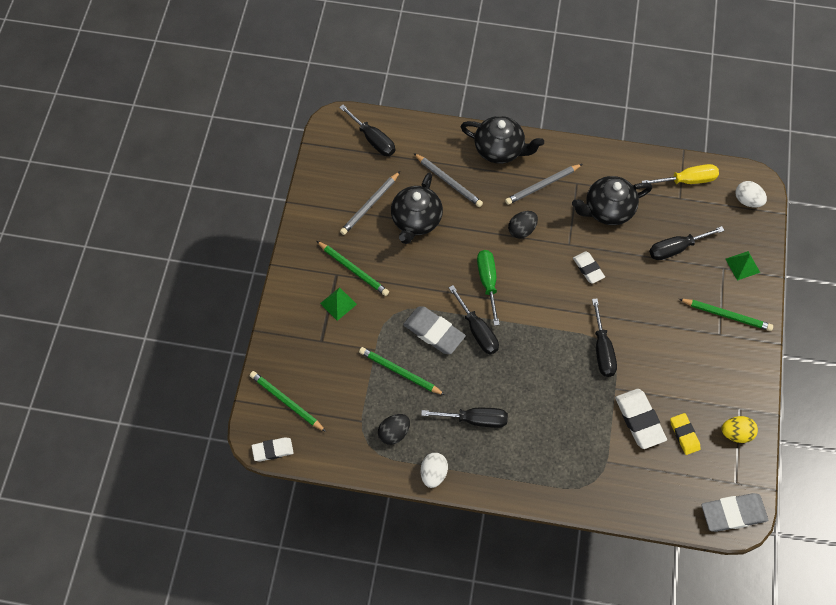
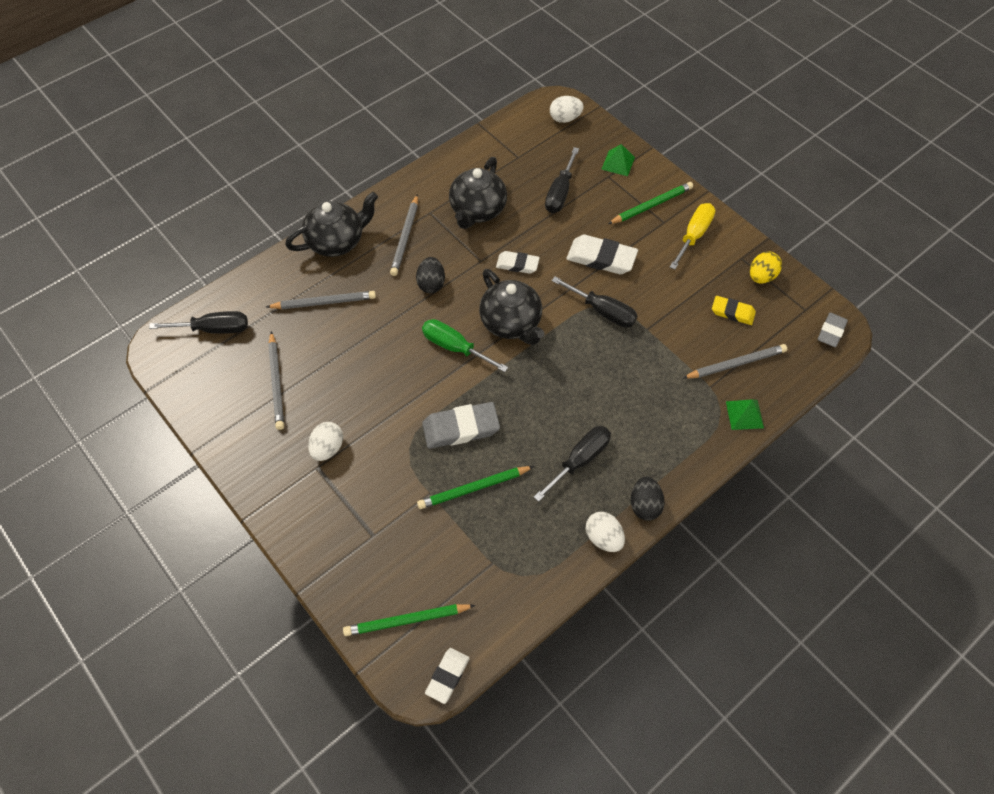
camera: 50 degrees left, 5 degrees down
green pencil [317,241,389,296] -> white egg [308,422,343,461]
green pyramid [320,287,357,321] -> green pyramid moved to [726,399,764,430]
black egg [378,414,410,445] -> black egg moved to [631,477,665,521]
black teapot [391,172,443,244] -> black teapot moved to [479,269,544,345]
black screwdriver [449,285,499,355] -> none
white eraser [615,389,667,449] -> white eraser moved to [567,235,638,274]
yellow screwdriver [642,164,719,184] -> yellow screwdriver moved to [670,203,716,270]
grey eraser [701,493,768,532] -> grey eraser [818,313,848,347], size x0.62
none -> grey pencil [683,344,787,379]

